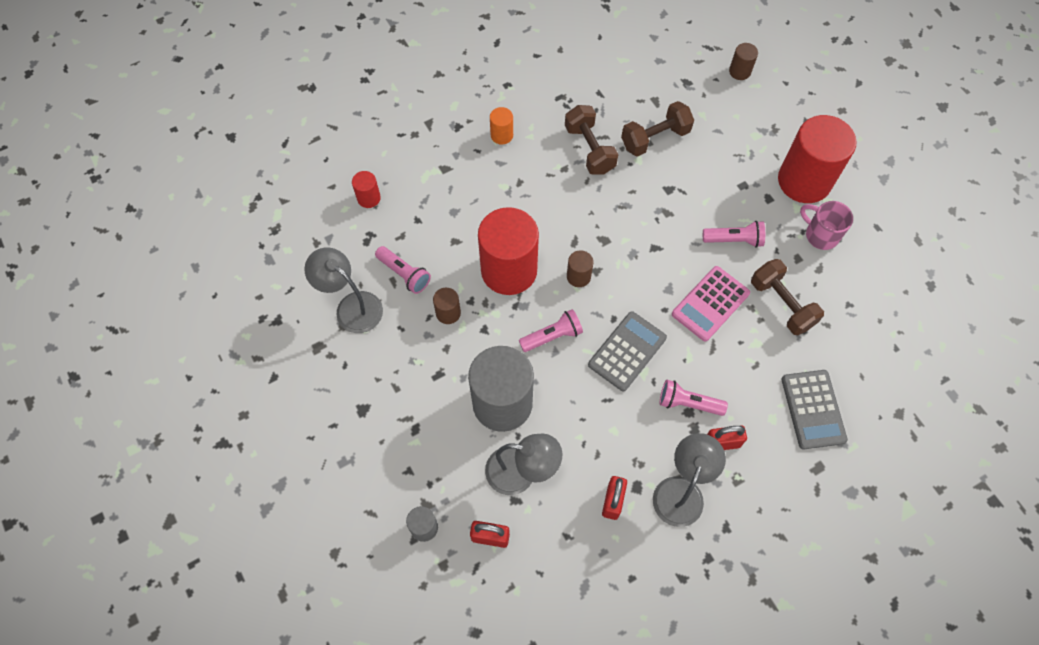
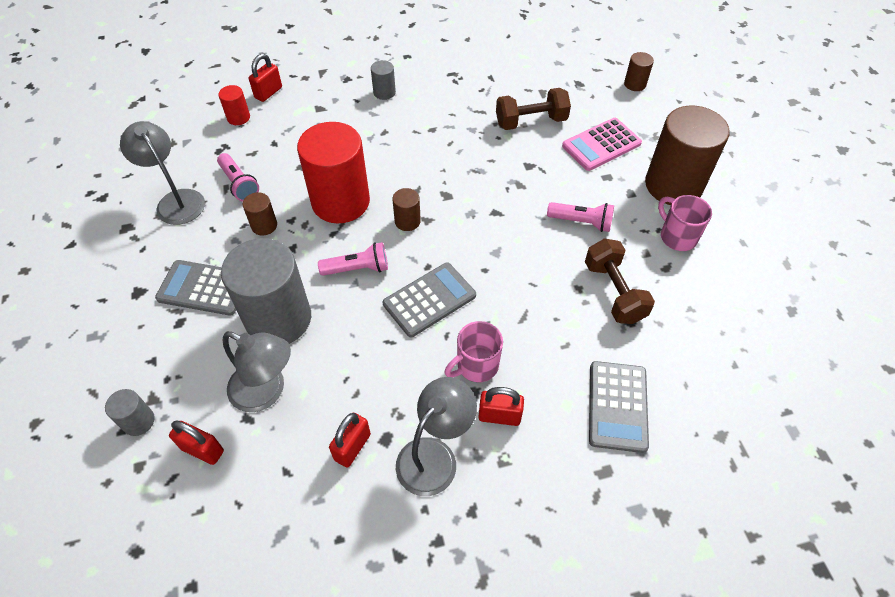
camera: 15 degrees right, 10 degrees down
orange cylinder [490,107,513,145] -> grey cylinder [371,60,396,100]
brown dumbbell [565,105,618,175] -> none
pink flashlight [660,380,728,416] -> pink mug [445,321,503,382]
pink calculator [672,266,750,342] -> pink calculator moved to [562,118,642,171]
red cylinder [778,115,857,203] -> brown cylinder [645,106,729,205]
none -> grey calculator [155,260,236,316]
none -> red padlock [249,54,282,102]

